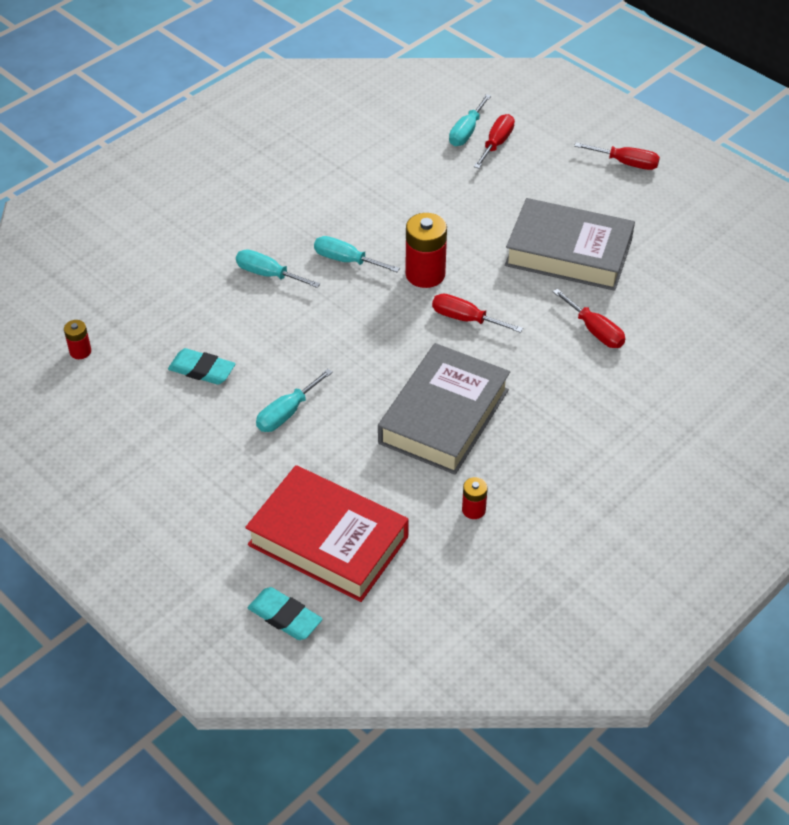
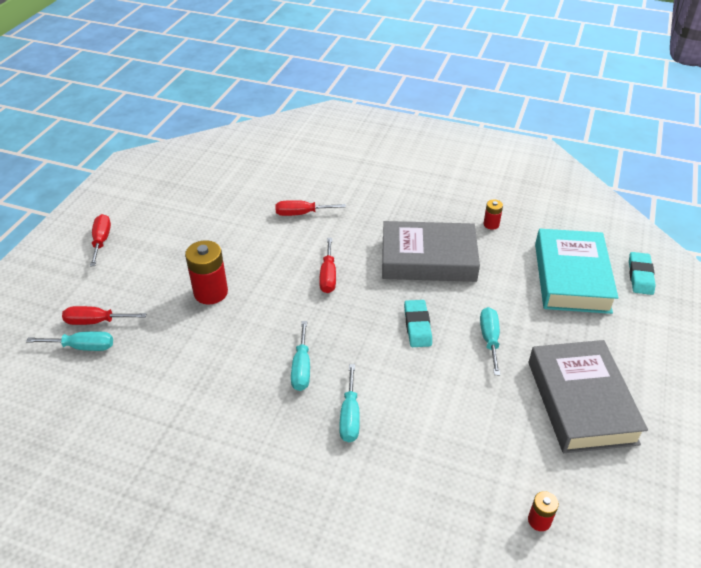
camera: 115 degrees left, 5 degrees down
turquoise eraser [168,348,236,385] -> turquoise eraser moved to [404,300,432,347]
red book [245,465,409,602] -> turquoise book [535,229,618,314]
turquoise screwdriver [256,369,333,432] -> turquoise screwdriver turned 105 degrees counterclockwise [480,307,500,375]
red battery [405,213,447,288] -> red battery moved to [185,240,228,305]
grey book [505,198,635,291] -> grey book moved to [529,340,648,453]
red screwdriver [553,289,625,348] -> red screwdriver turned 120 degrees counterclockwise [275,200,346,216]

